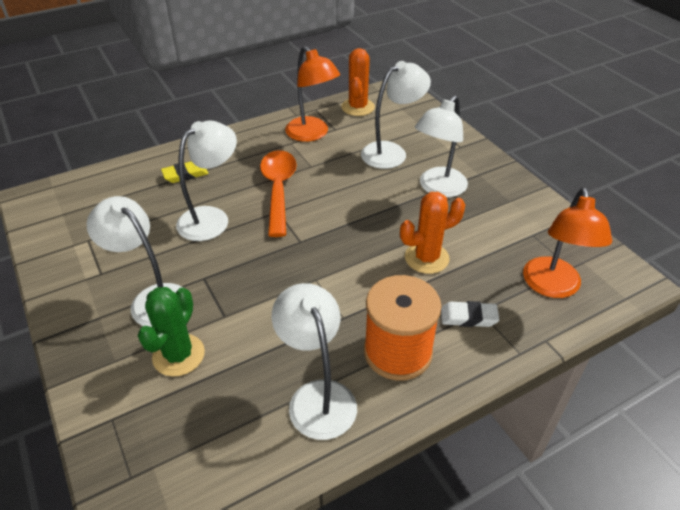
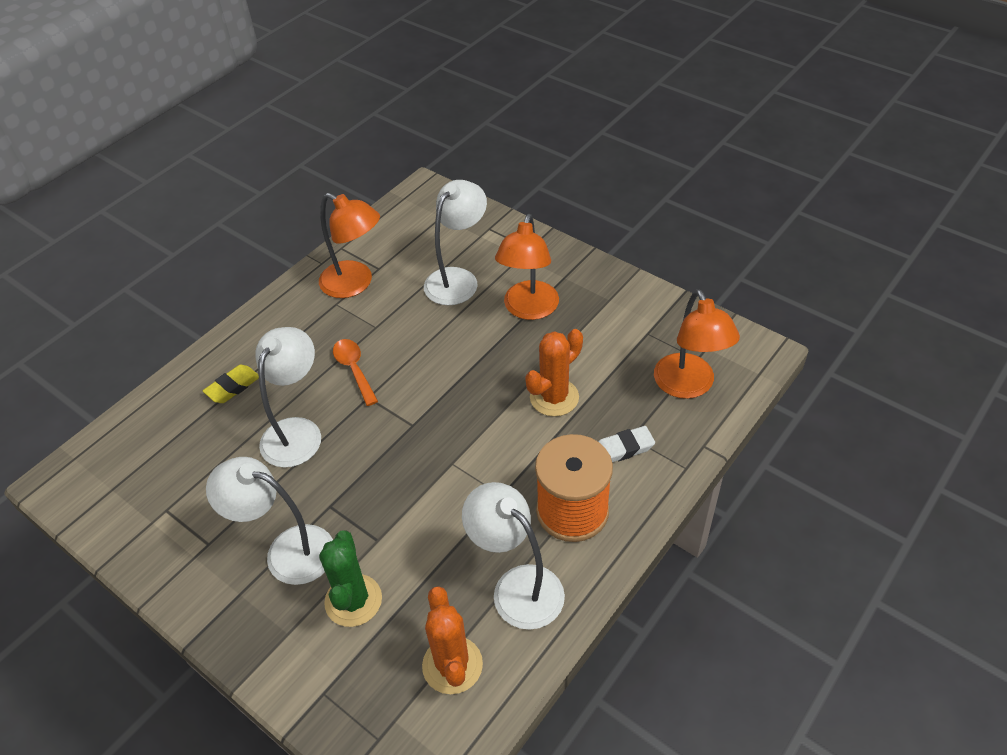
camera: 20 degrees left, 5 degrees up
orange spoon [260,150,297,237] -> orange spoon [333,339,378,406], size x0.60
orange cactus [341,48,375,116] -> orange cactus moved to [422,586,483,694]
white lamp [415,95,468,197] -> orange lamp [495,214,559,320]

